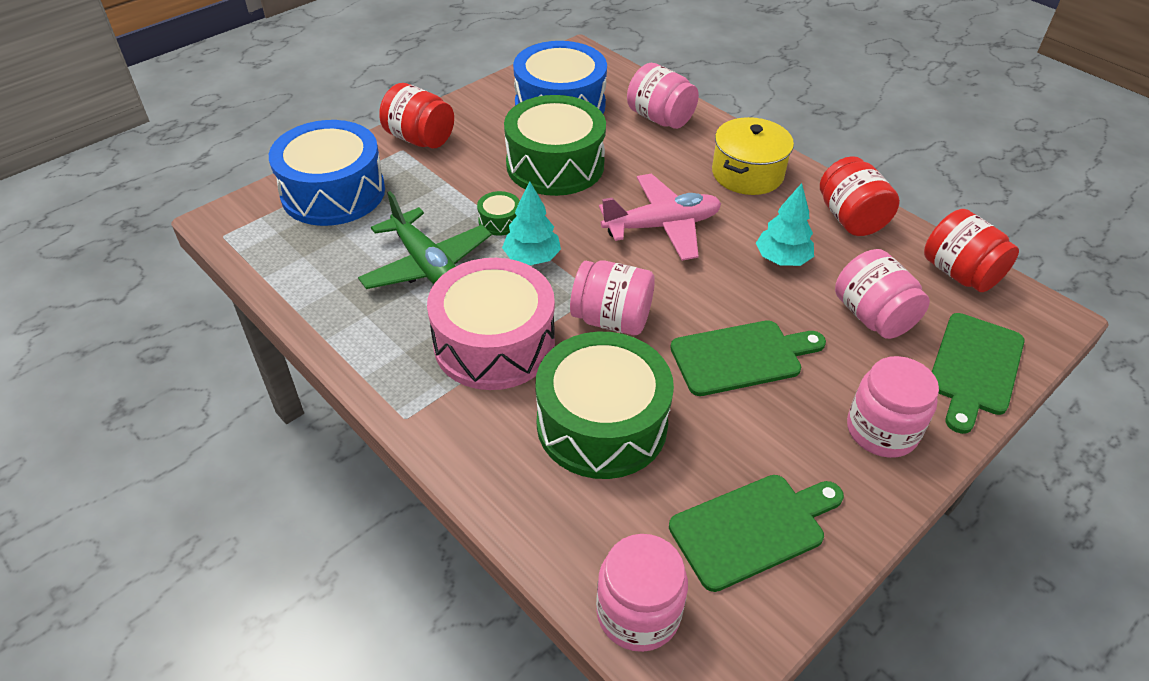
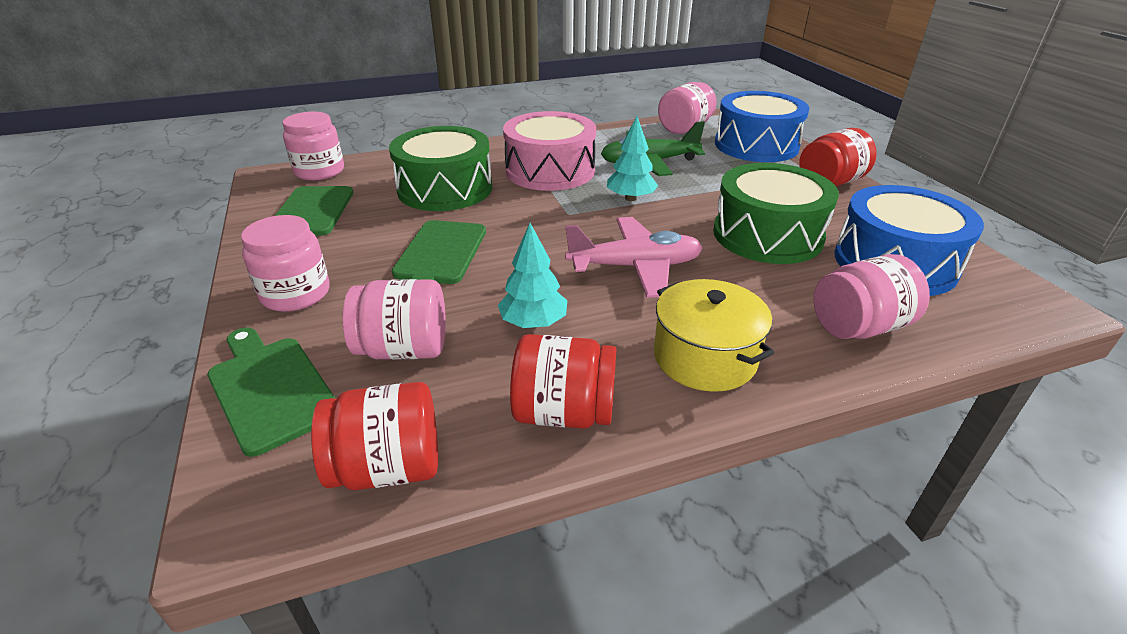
camera: 115 degrees right, 10 degrees down
green drum [477,191,520,235] -> none
pink jar [570,260,655,335] -> pink jar moved to [658,82,717,134]
pink plane [599,174,721,261] -> pink plane turned 105 degrees counterclockwise [565,217,703,298]

